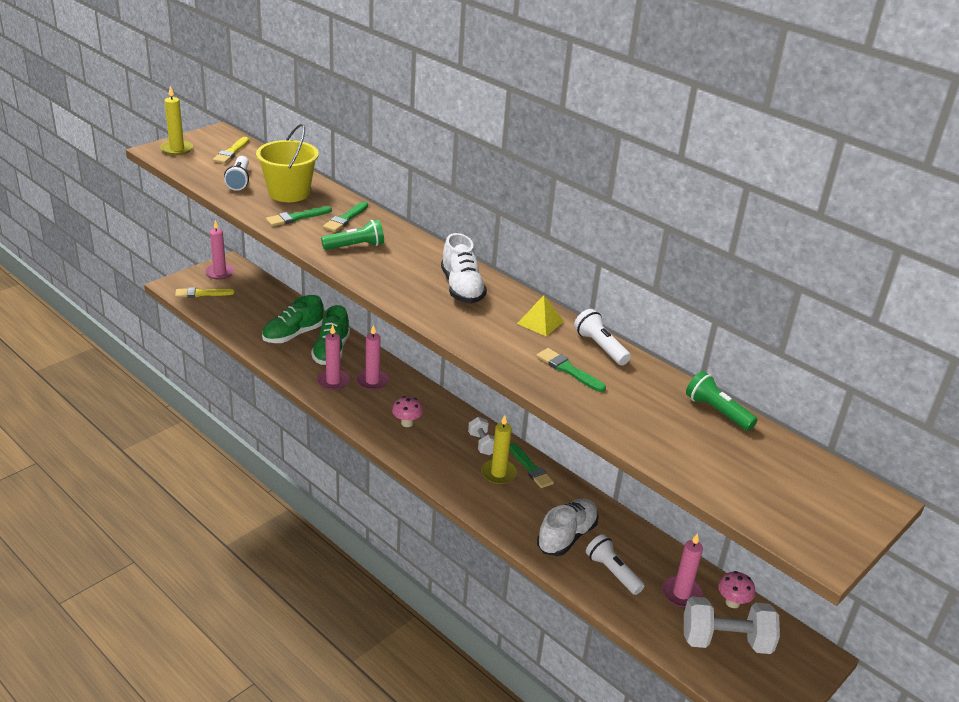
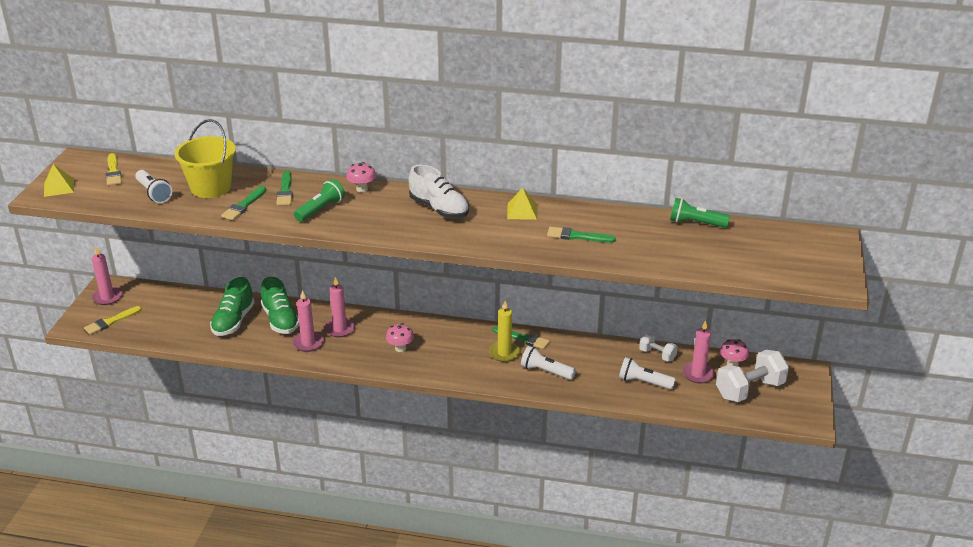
camera: 30 degrees left, 0 degrees up
yellow candle [160,86,193,155] -> yellow pyramid [44,164,74,197]
white dumbbell [468,417,495,455] -> white dumbbell moved to [639,333,678,362]
white shoe [537,498,599,556] -> none
white flashlight [574,309,631,365] -> white flashlight moved to [521,346,576,380]
none -> pink mushroom [346,162,376,193]

